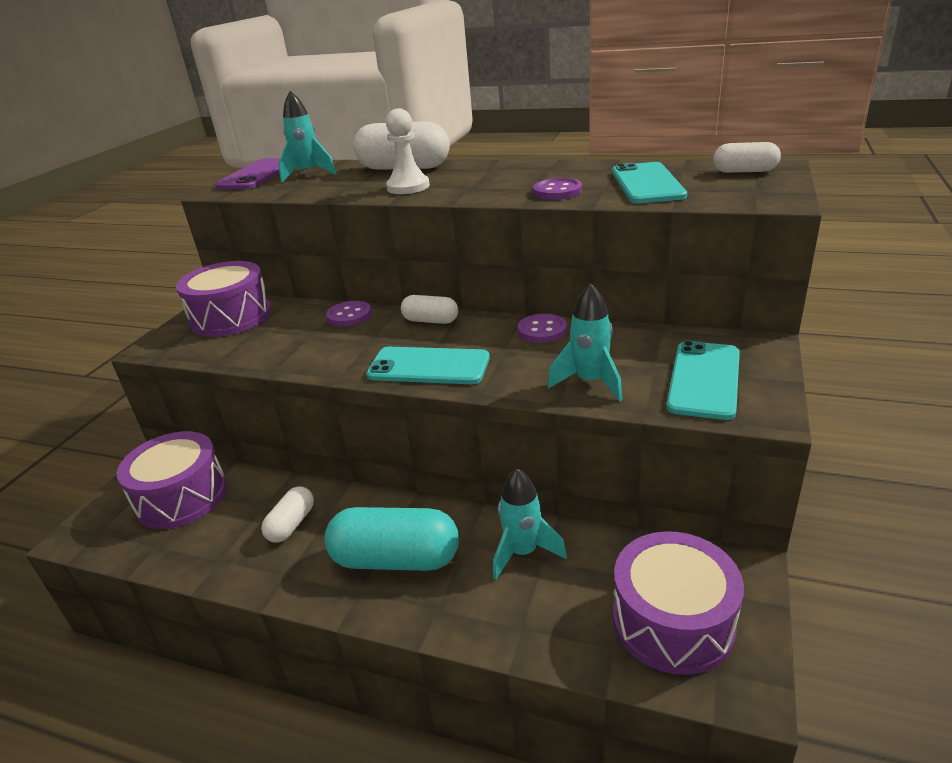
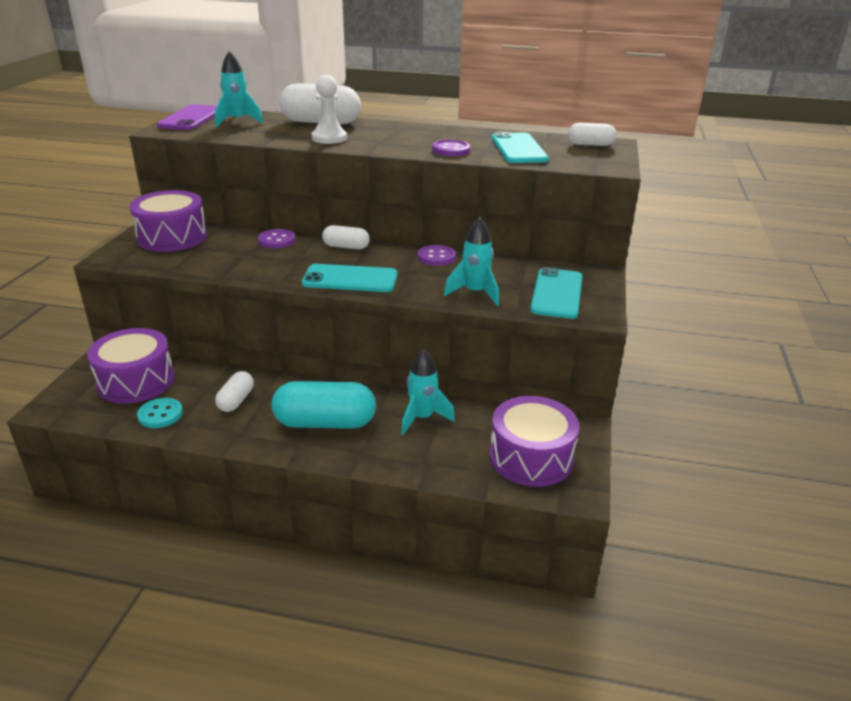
camera: 10 degrees left, 0 degrees up
none -> turquoise button [137,398,183,428]

